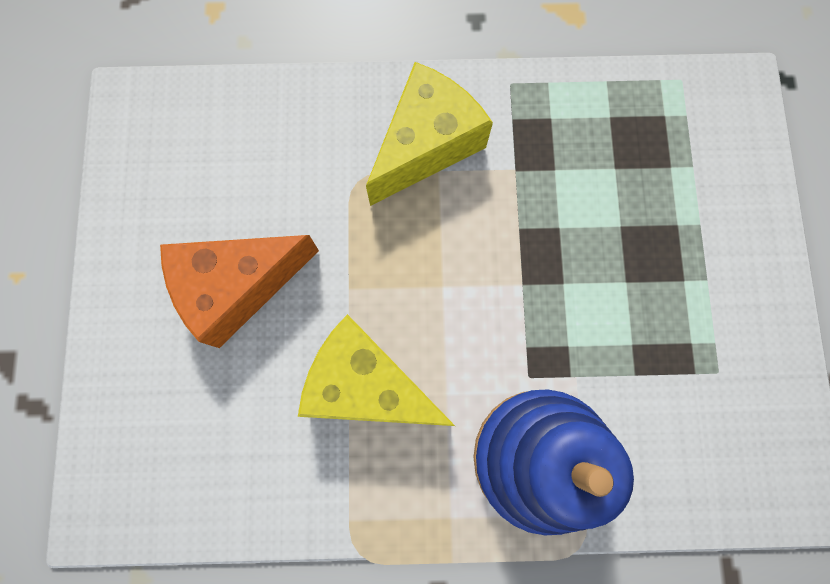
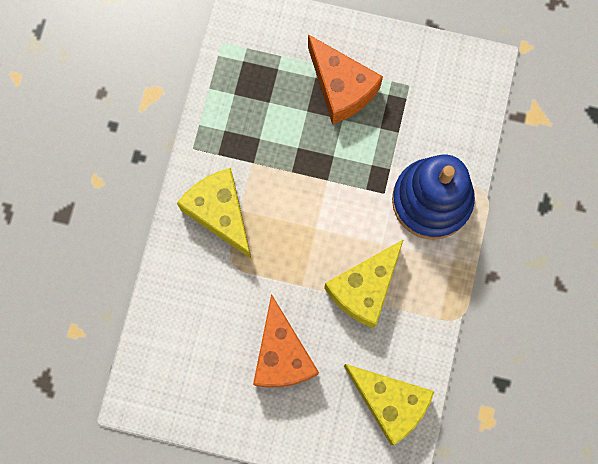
camera: 75 degrees left, 0 degrees up
none -> orange cheese [308,34,383,124]
none -> yellow cheese [344,364,435,445]

